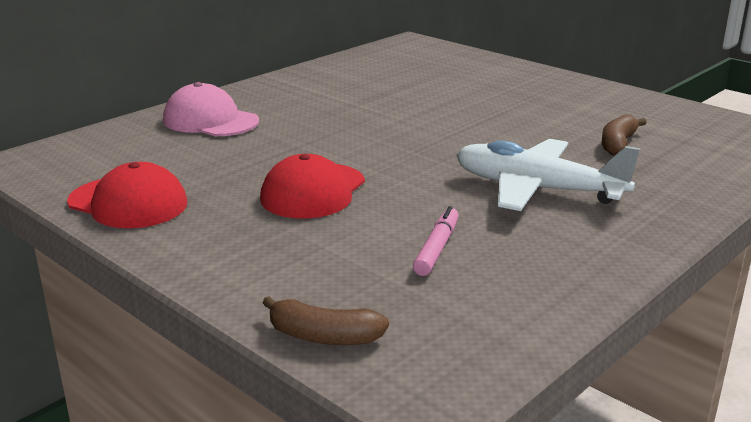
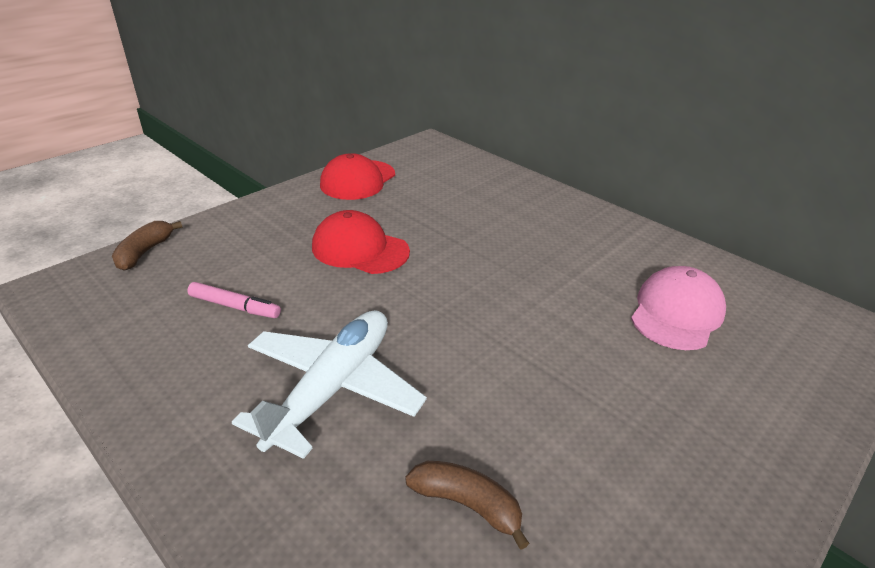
camera: 90 degrees right, 10 degrees up
pink cap [163,82,259,136] -> pink cap moved to [631,266,726,350]

